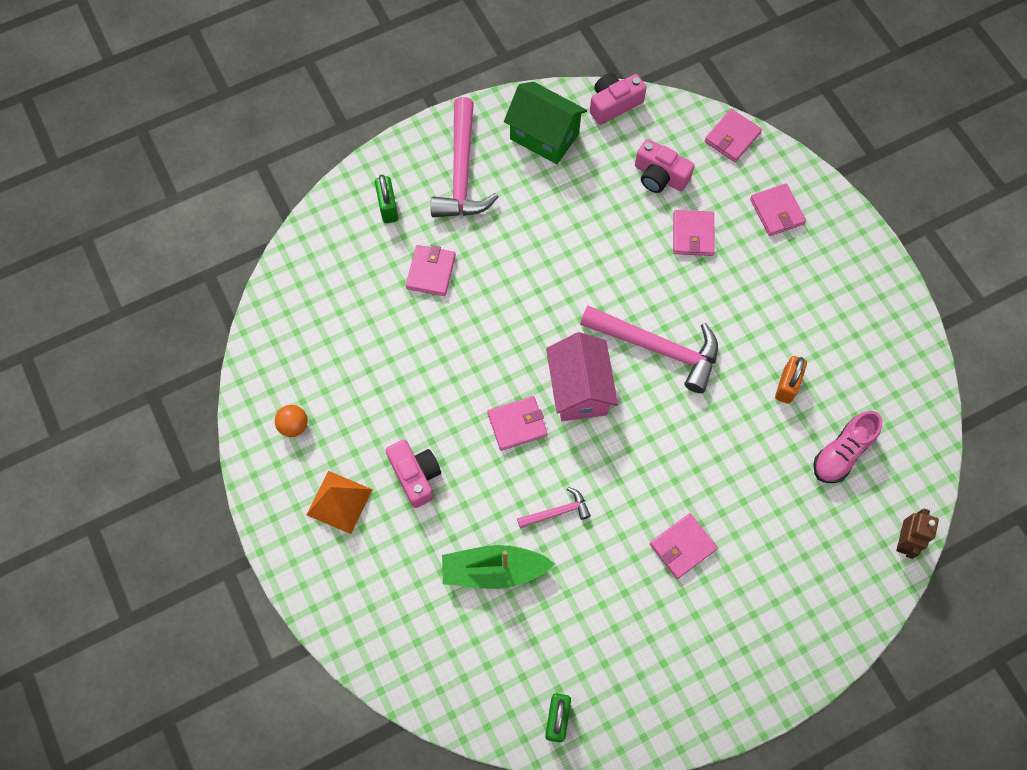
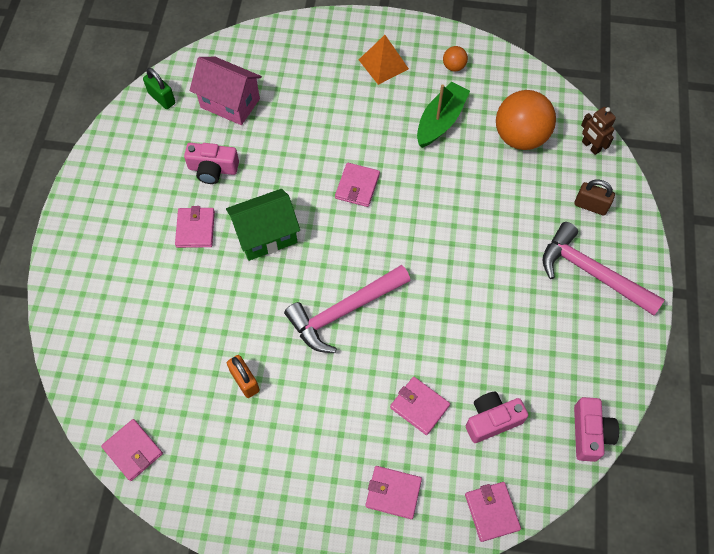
camera: 125 degrees right, 5 degrees down
green padlock [375,174,398,223] -> brown padlock [574,180,615,215]
pink camera [386,440,441,508] -> pink camera moved to [184,143,239,184]
pink wallet [406,245,456,296] -> pink wallet moved to [101,419,163,481]
green boat [442,545,555,589] -> green boat moved to [417,82,470,148]
green house [504,82,587,164] -> green house moved to [226,189,300,261]
pink hammer [517,487,591,529] -> none
pink house [546,332,618,421] -> pink house moved to [190,57,262,125]
pink shoe [813,411,883,483] -> none
brown robot [896,509,939,559] -> brown robot moved to [581,107,616,155]
none -> orange ball [496,90,556,150]

